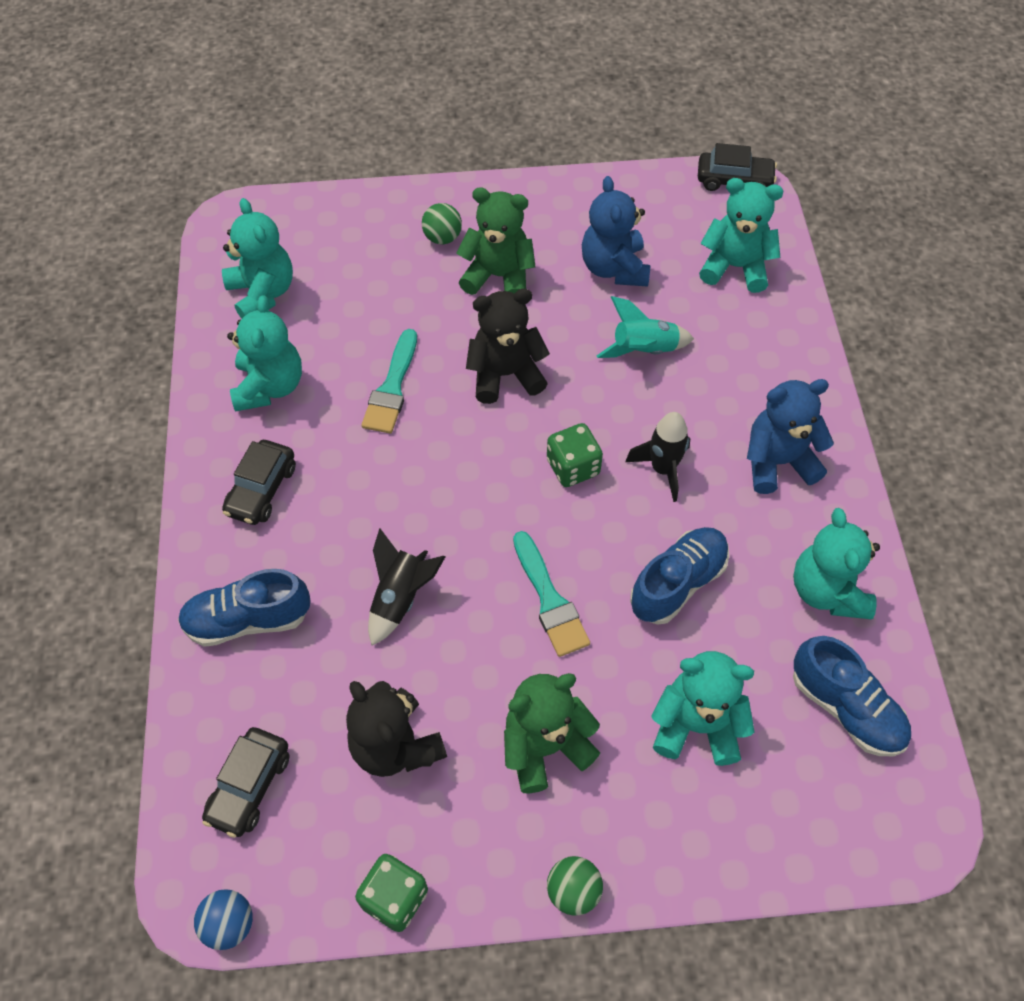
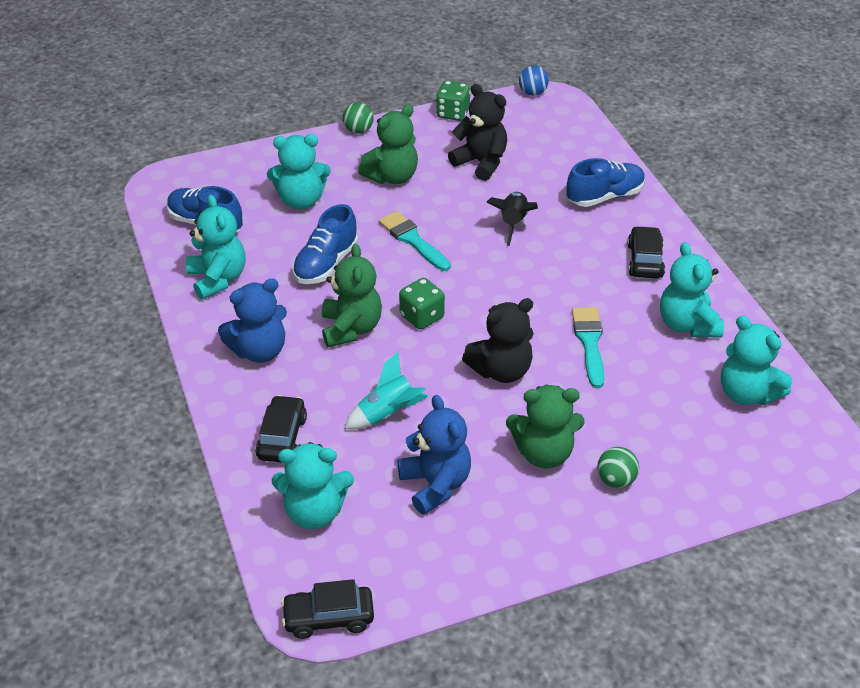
camera: 165 degrees right, 15 degrees down
black car [202,727,290,838] -> black car moved to [255,395,307,462]
black rocket [625,412,690,502] -> green teddy bear [322,244,382,347]

